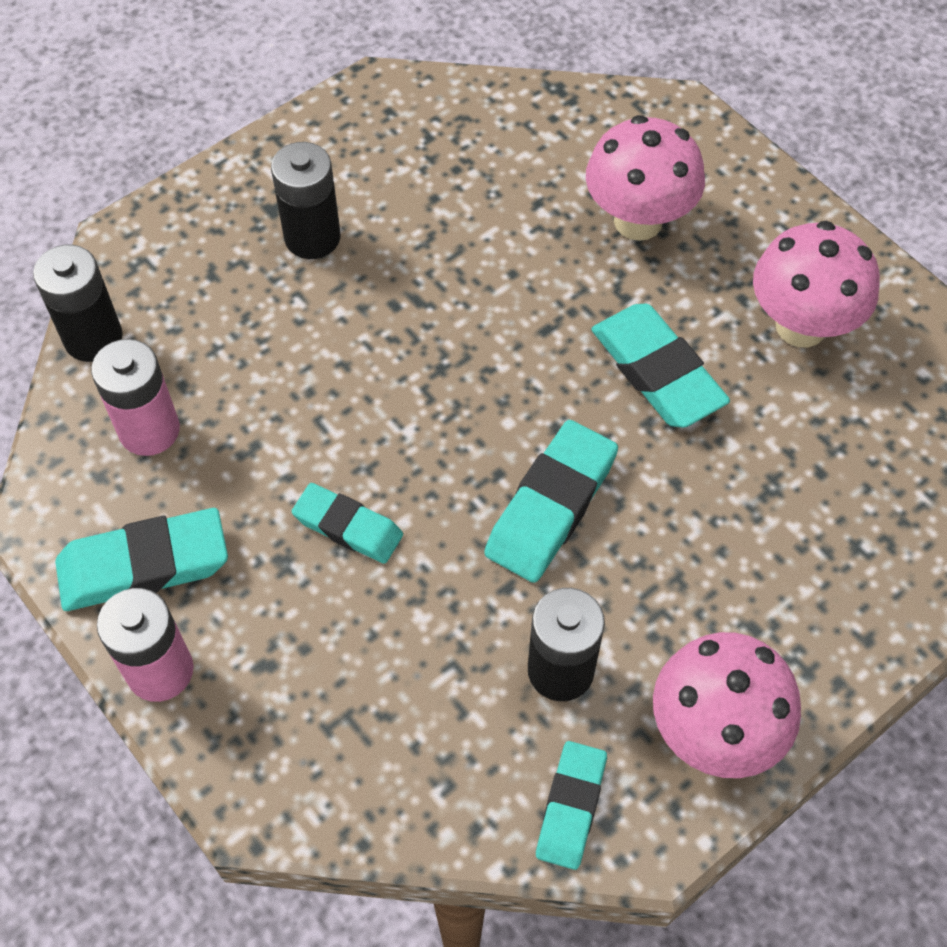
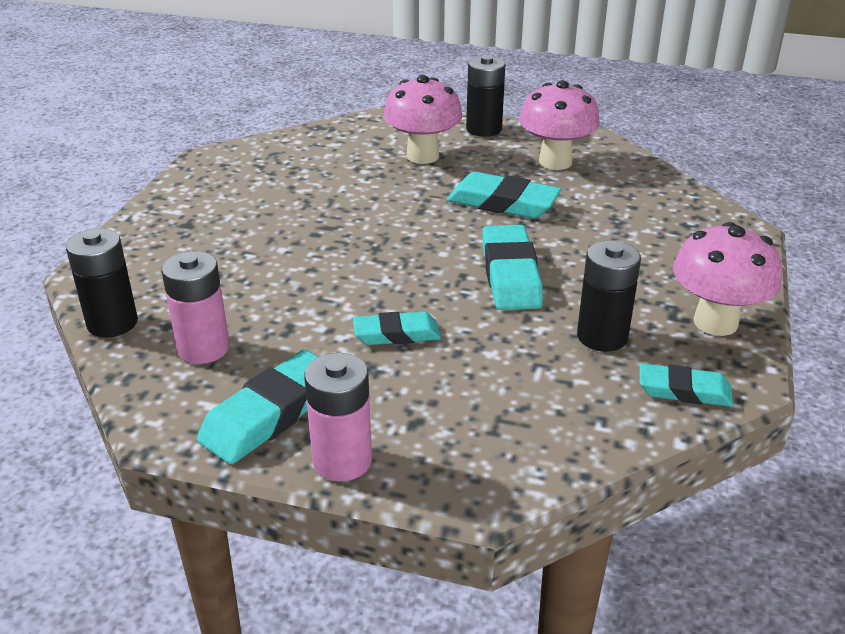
camera: 35 degrees left, 25 degrees down
black battery [271,142,340,259] -> black battery moved to [466,55,505,137]
turquoise eraser [536,741,607,870] -> turquoise eraser turned 60 degrees counterclockwise [640,363,733,407]

